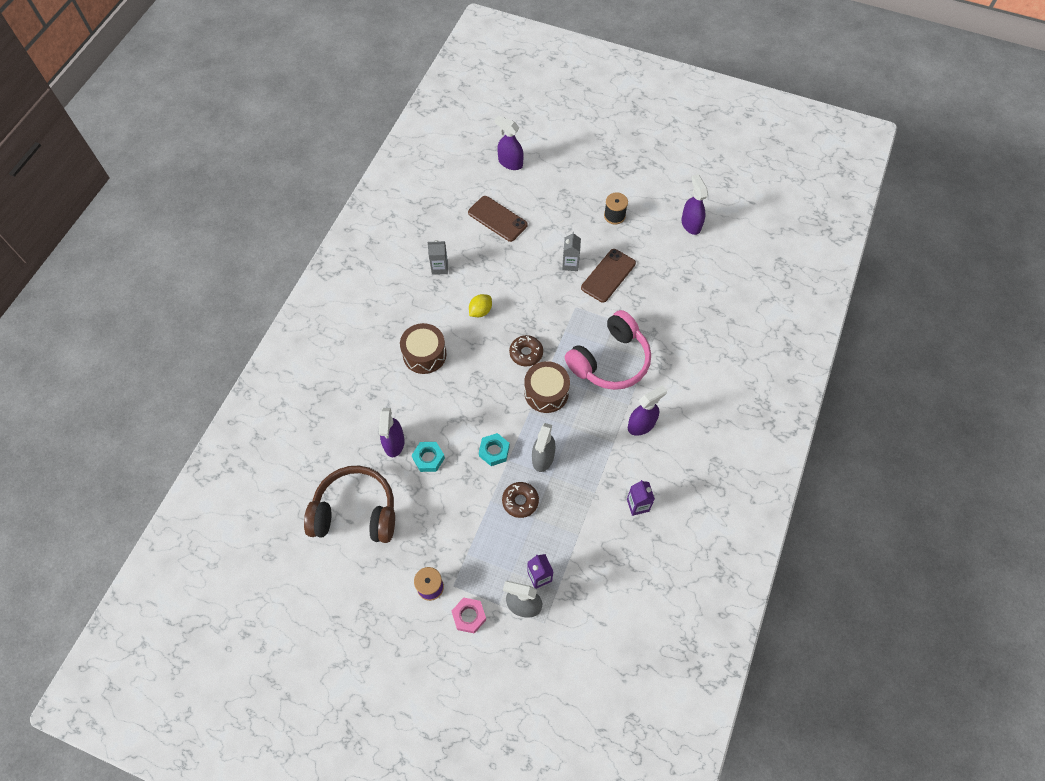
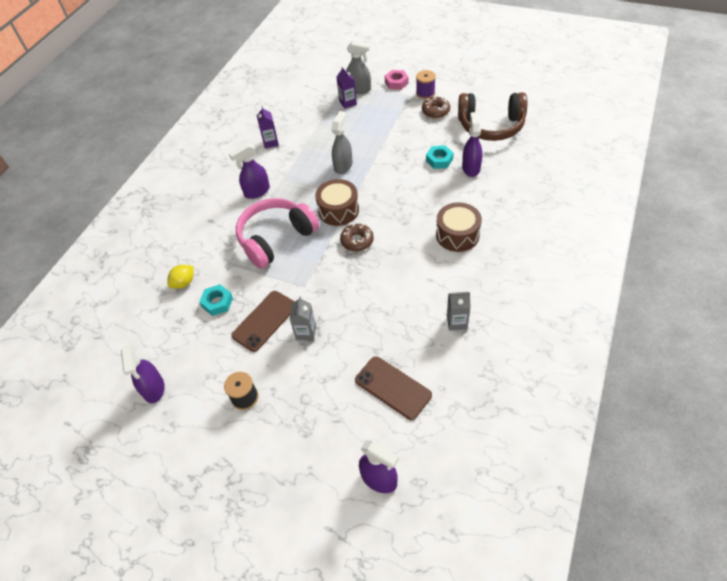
camera: 175 degrees left, 10 degrees down
yellow lemon [469,294,492,317] -> yellow lemon moved to [167,265,194,289]
turquoise nut [479,433,510,466] -> turquoise nut moved to [199,284,233,316]
brown donut [502,482,539,518] -> brown donut moved to [422,96,450,118]

